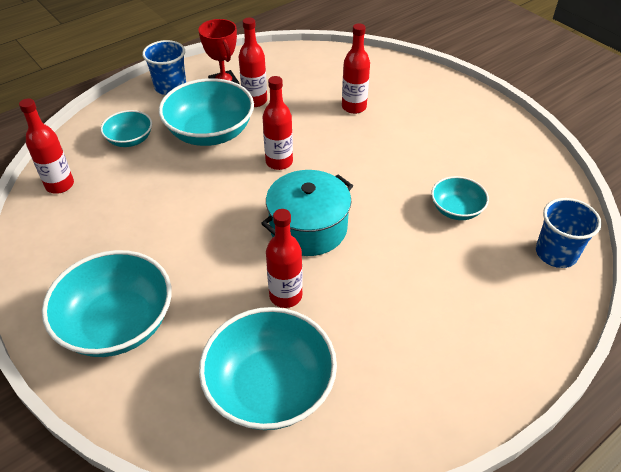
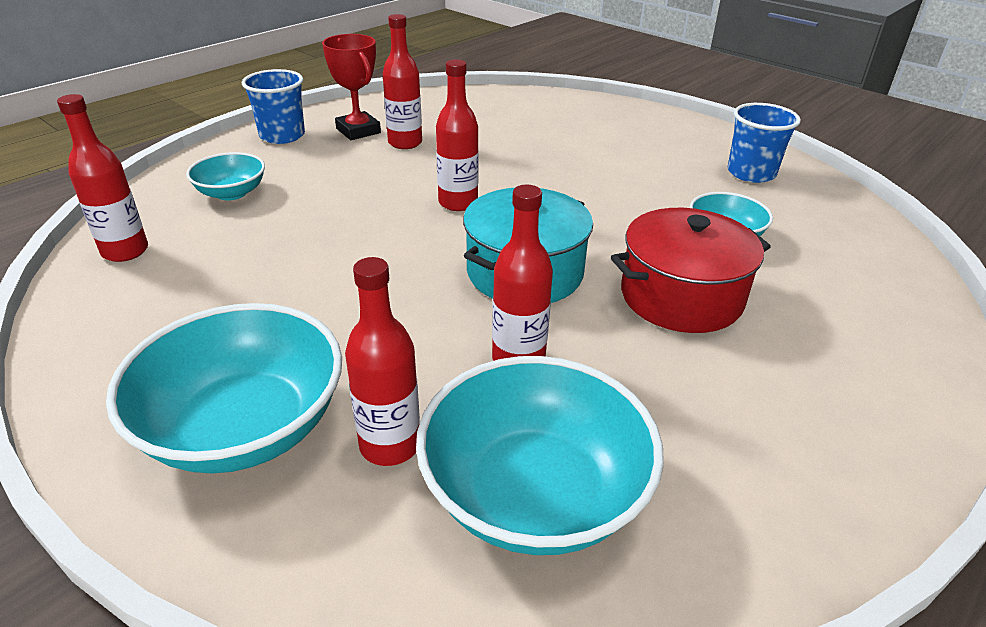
camera: 10 degrees left, 10 degrees down
turquoise bowl [159,78,254,146] -> none
red bottle [342,23,370,114] -> red bottle moved to [345,257,420,466]
blue cup [536,198,602,268] -> blue cup moved to [728,103,801,183]
none -> red pot [611,208,771,333]

